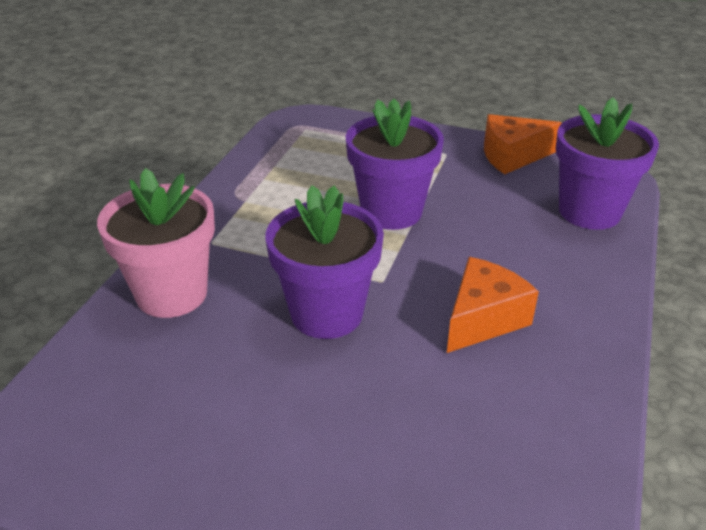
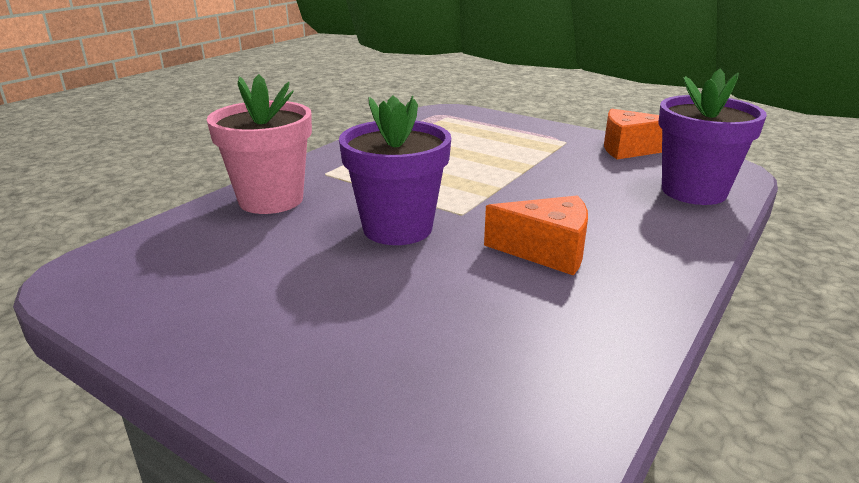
camera: 15 degrees right, 10 degrees down
purple flower pot [346,99,444,230] -> none
orange cheese [447,257,539,353] -> orange cheese turned 45 degrees clockwise [484,195,588,276]

